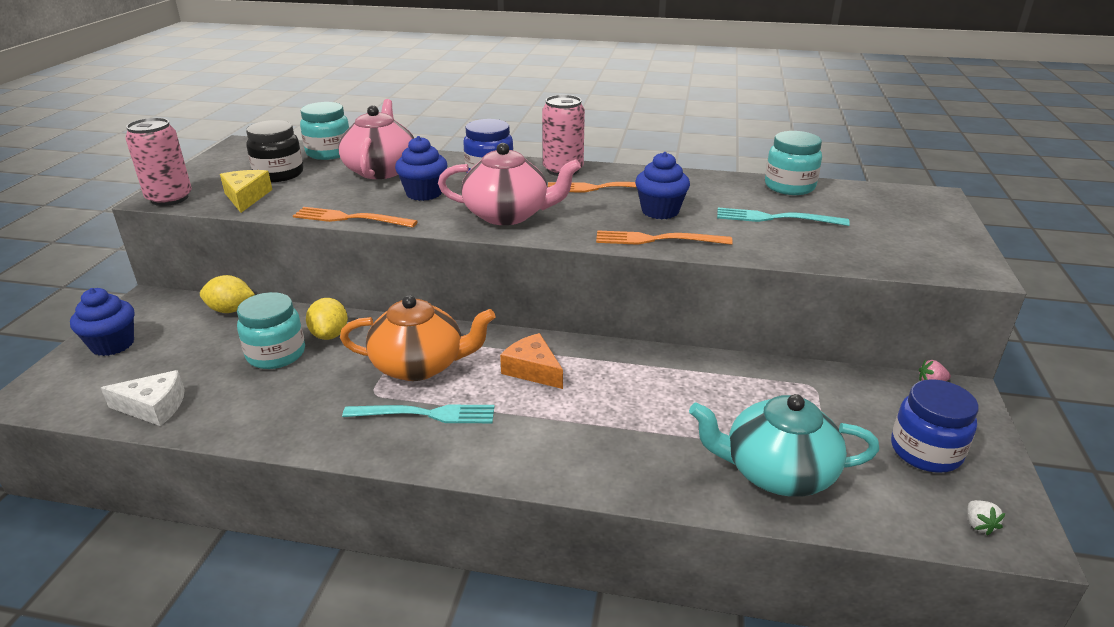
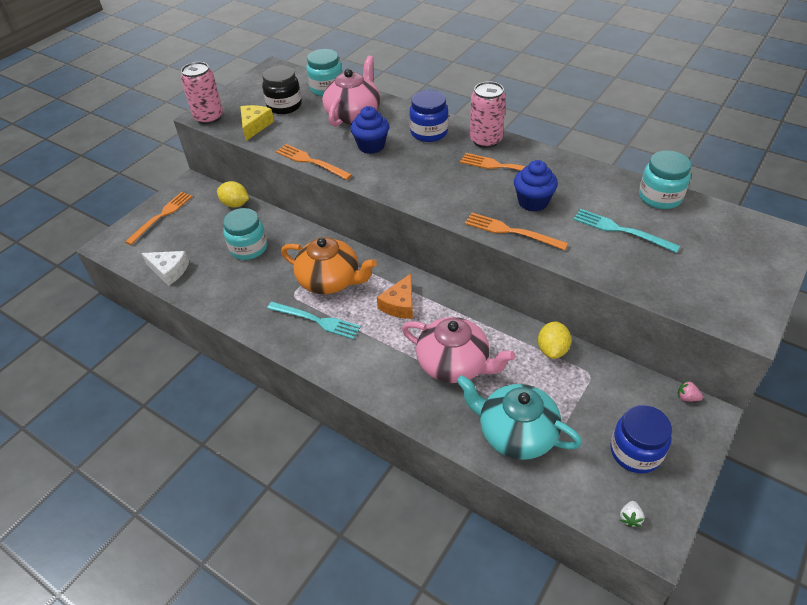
camera: 25 degrees right, 15 degrees up
blue cupcake [70,288,134,356] -> orange fork [125,192,192,245]
yellow lemon [306,298,348,340] -> yellow lemon moved to [538,321,571,359]
pink teapot [438,143,581,225] -> pink teapot moved to [402,317,516,383]
orange cheese [500,333,563,389] -> orange cheese turned 135 degrees counterclockwise [377,273,413,319]

